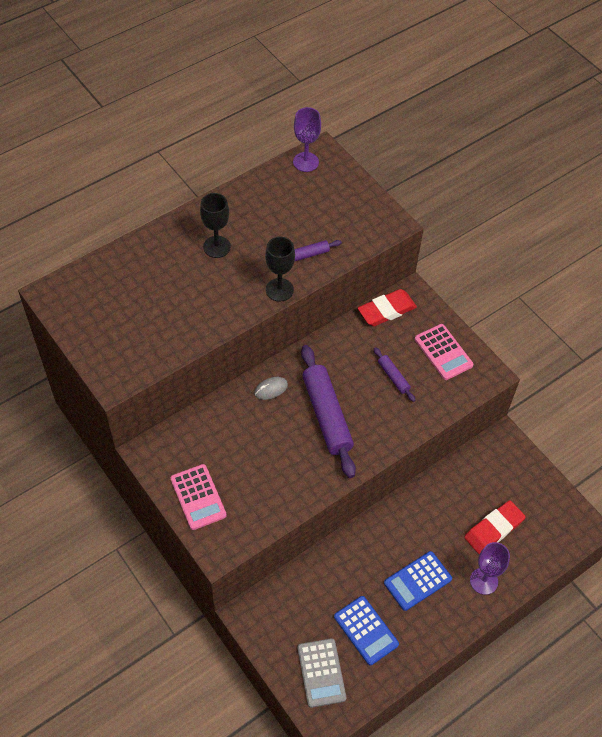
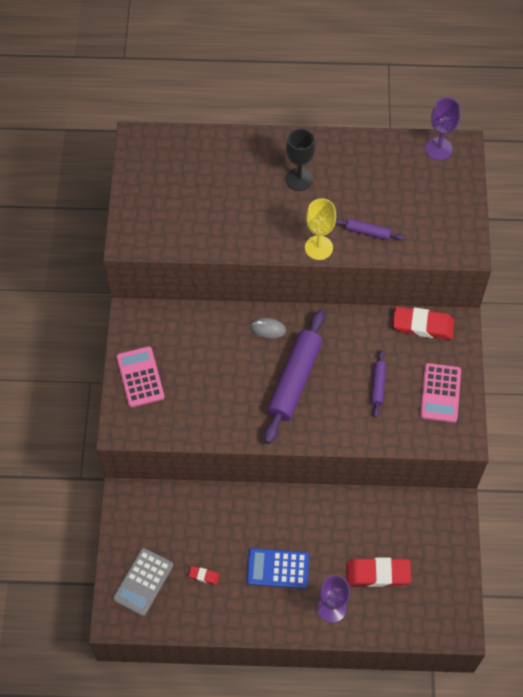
camera: 40 degrees right, 5 degrees up
pink calculator [171,464,227,530] -> pink calculator turned 150 degrees clockwise [116,346,164,407]
black goblet [265,237,295,301] -> yellow goblet [305,198,336,260]
blue calculator [334,596,399,666] -> red eraser [188,566,220,585]

